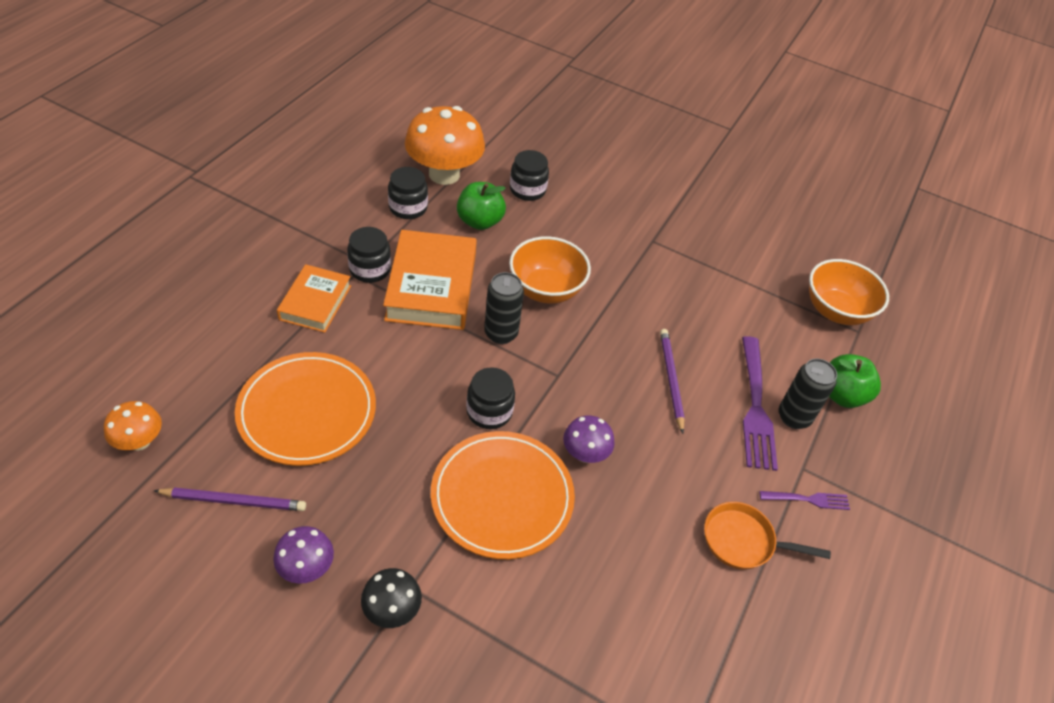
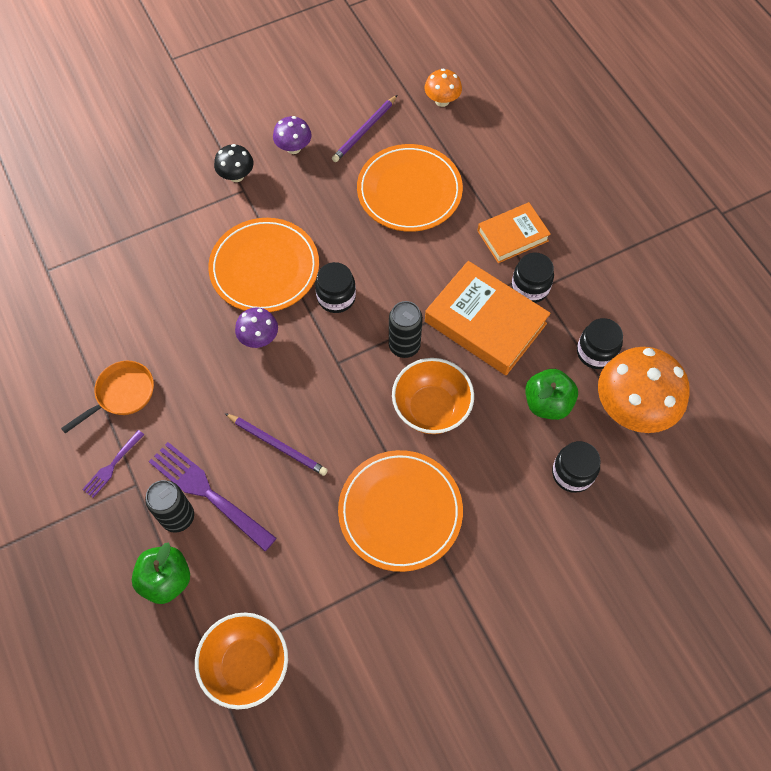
camera: 130 degrees right, 15 degrees up
orange book [277,264,351,333] -> orange book turned 75 degrees counterclockwise [477,202,551,263]
none -> orange plate [338,450,463,572]

